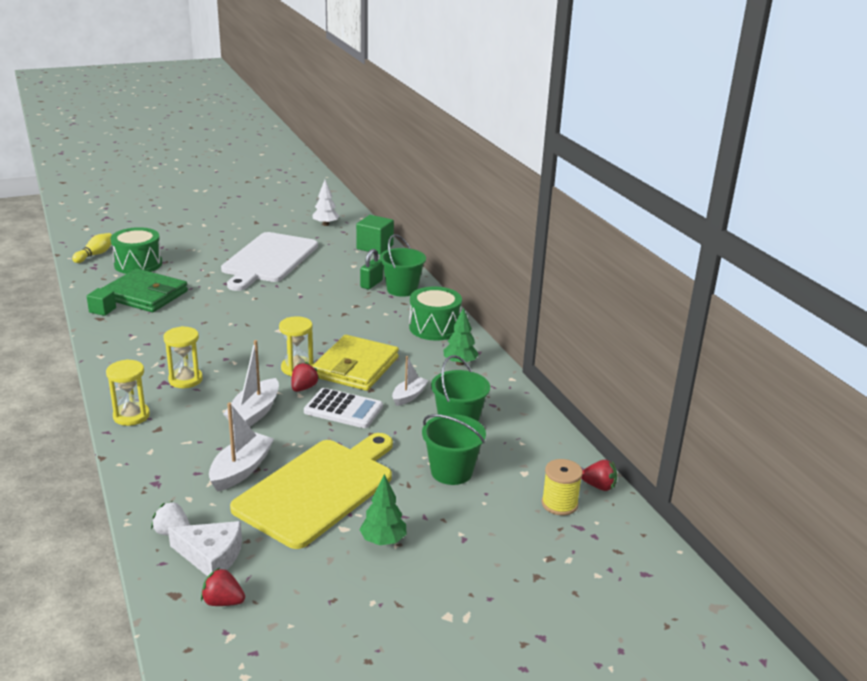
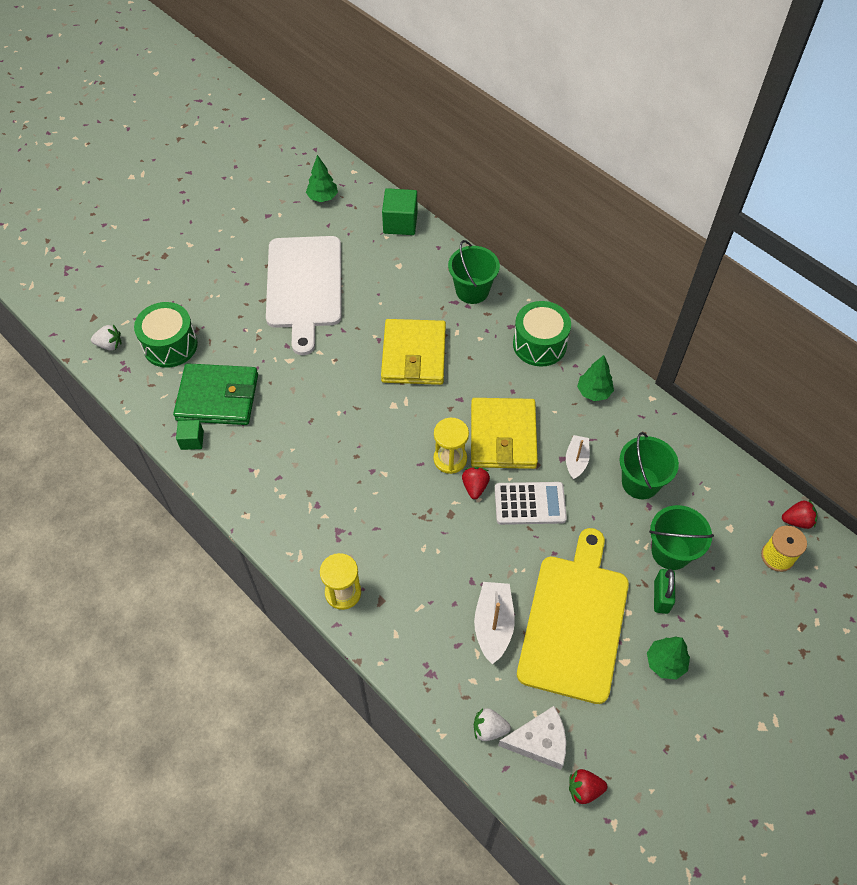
camera: 20 degrees left, 30 degrees up
yellow bowling pin [72,233,112,263] -> white strawberry [91,324,121,351]
yellow hourglass [164,326,203,388] -> none
white boat [223,340,279,427] -> none
white tree [312,180,339,226] -> green tree [306,155,338,202]
green padlock [360,249,383,289] -> green padlock moved to [654,569,675,614]
none -> yellow wallet [381,319,446,385]

